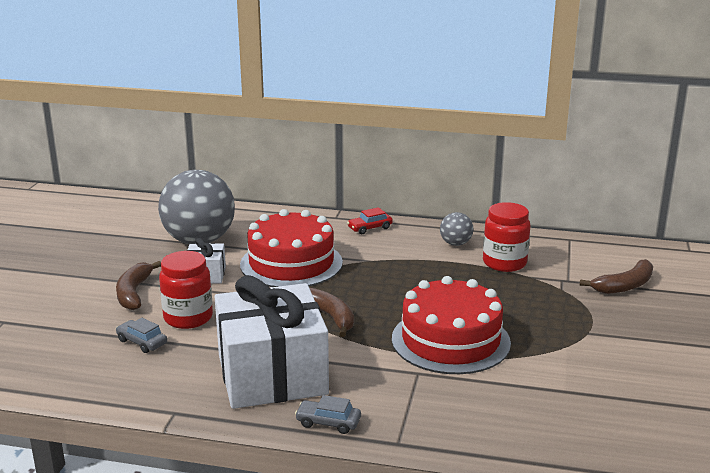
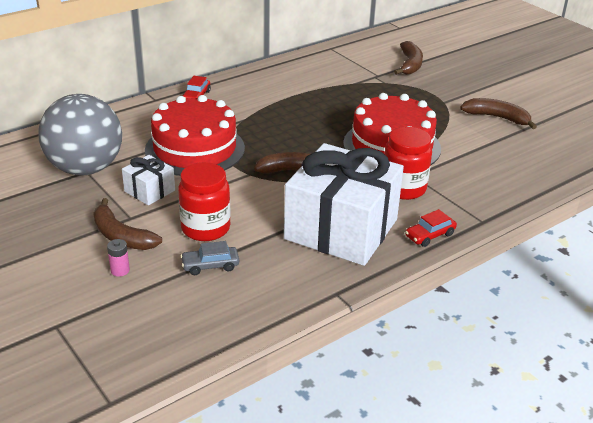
camera: 50 degrees left, 10 degrees up
grey car [295,395,361,434] -> red car [405,209,457,247]
grey ball [440,212,474,246] -> none
red jar [483,202,530,272] -> red jar moved to [384,127,432,200]
none -> pink battery [107,239,130,277]
none -> brown banana [460,98,537,129]

